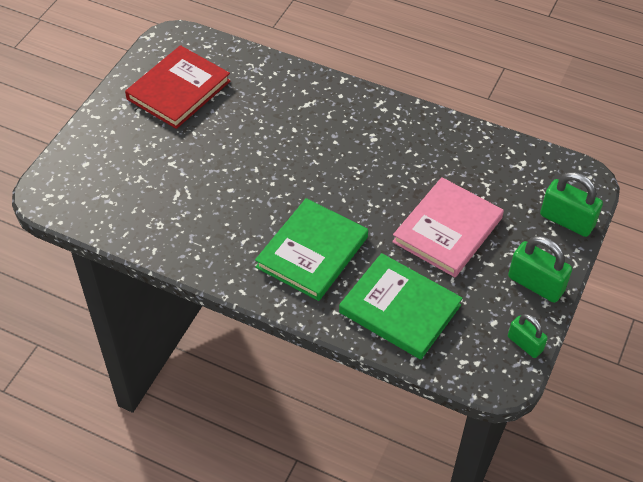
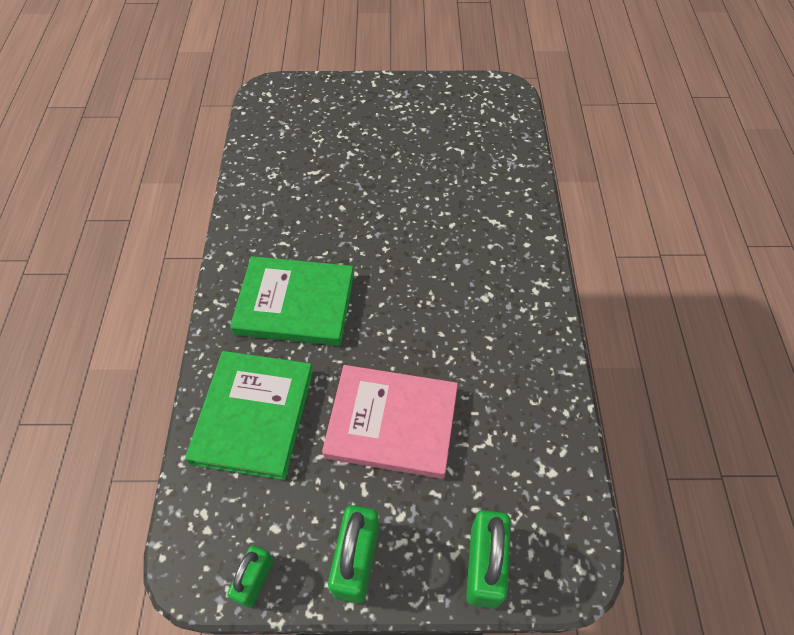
camera: 65 degrees right, 5 degrees up
red book [125,45,230,129] -> none

